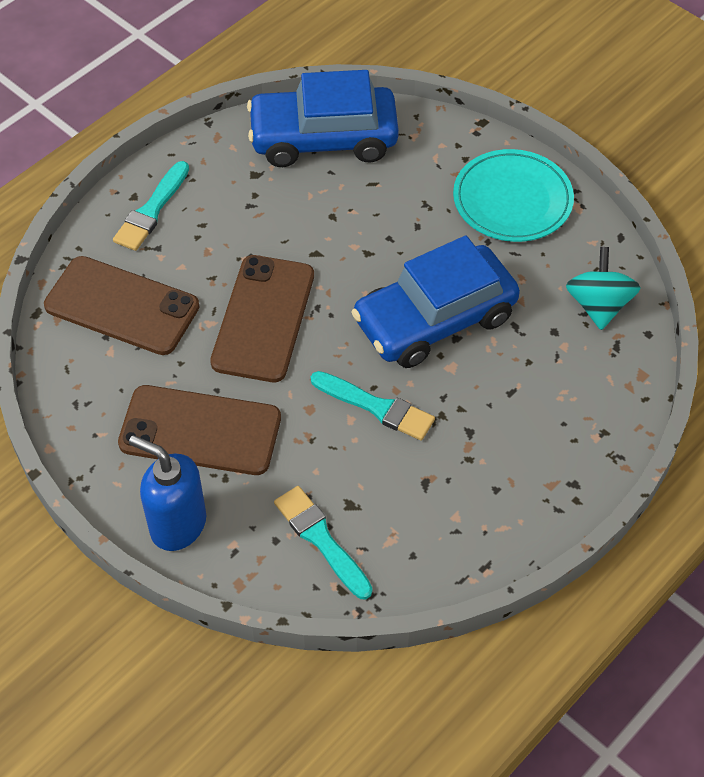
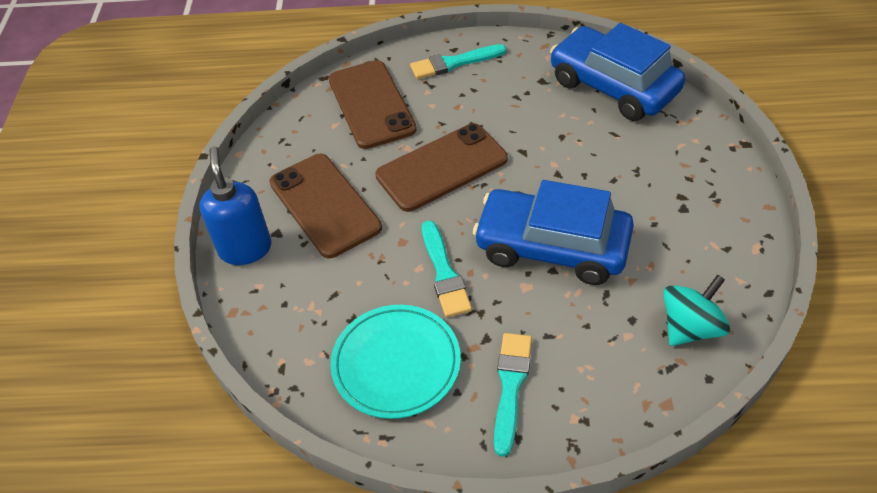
camera: 50 degrees right, 5 degrees down
turquoise brush [274,486,373,599] -> turquoise brush moved to [494,333,532,457]
turquoise plate [453,149,574,242] -> turquoise plate moved to [330,305,461,419]

